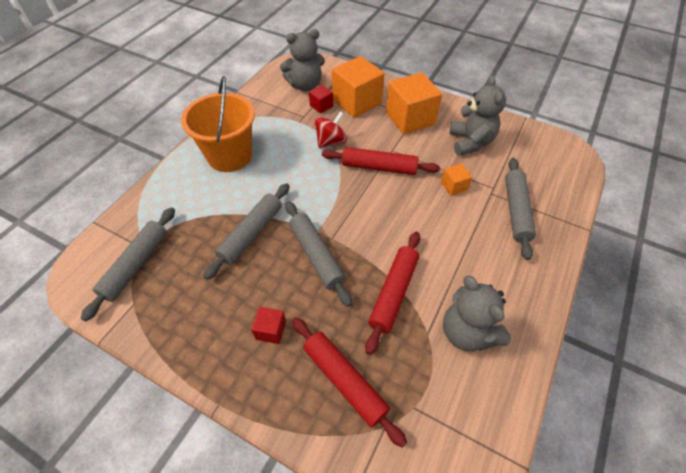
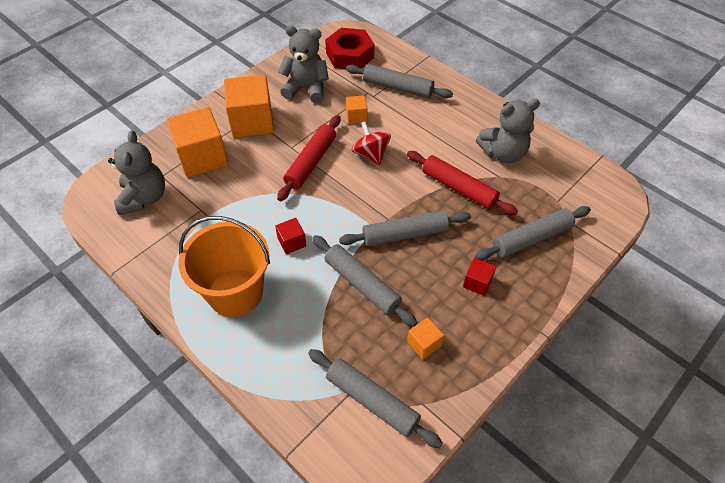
camera: 75 degrees left, 0 degrees up
red rolling pin [292,317,407,448] -> grey rolling pin [475,206,591,261]
red cube [309,85,333,114] -> red cube moved to [275,218,306,254]
red spinning top [314,111,347,148] -> red spinning top moved to [352,121,391,165]
none -> red nut [325,28,374,69]
none -> orange cube [407,317,444,359]

